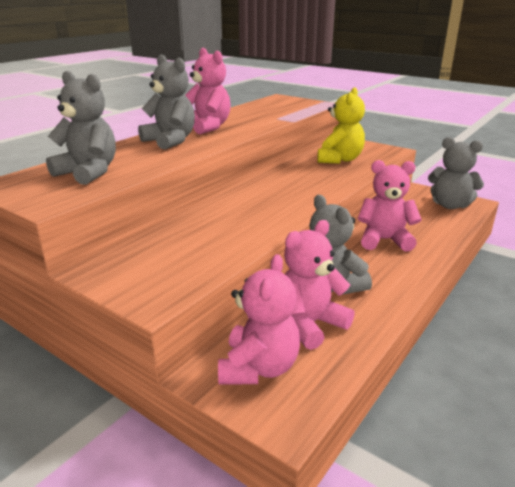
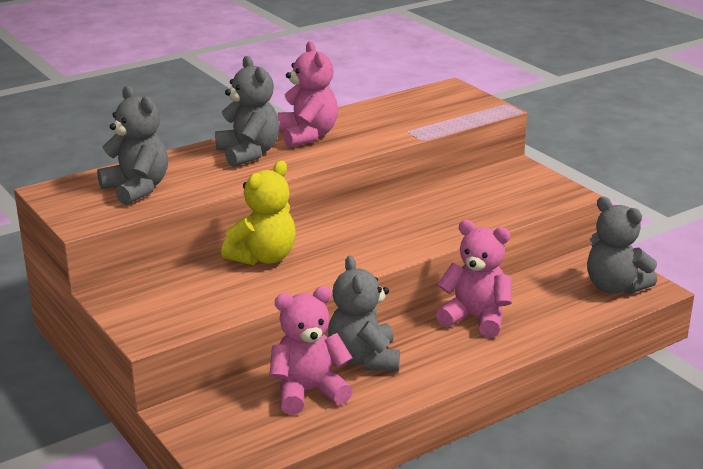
camera: 20 degrees right, 0 degrees up
pink teddy bear [218,254,300,384] -> none
yellow teddy bear [317,87,365,164] -> yellow teddy bear moved to [221,161,296,265]

